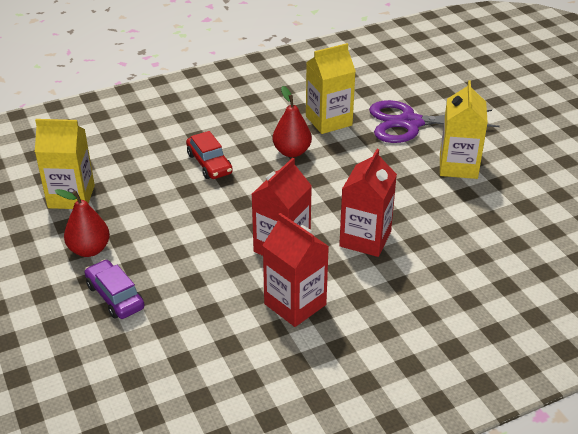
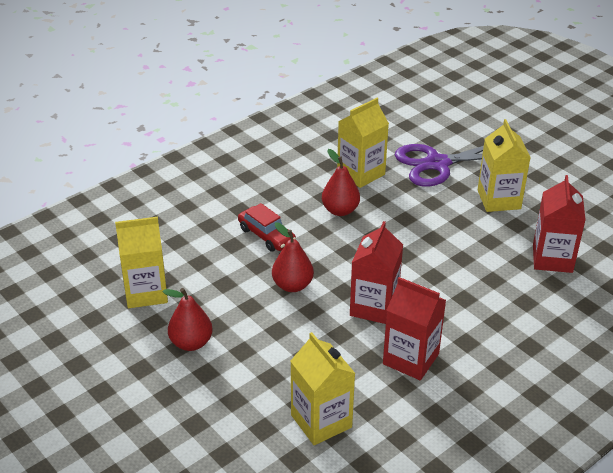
camera: 15 degrees left, 0 degrees up
purple car [85,259,145,319] -> none
red carton [339,149,397,257] -> red carton moved to [533,175,586,273]
none -> red pear [272,223,314,292]
none -> yellow carton [291,332,356,445]

